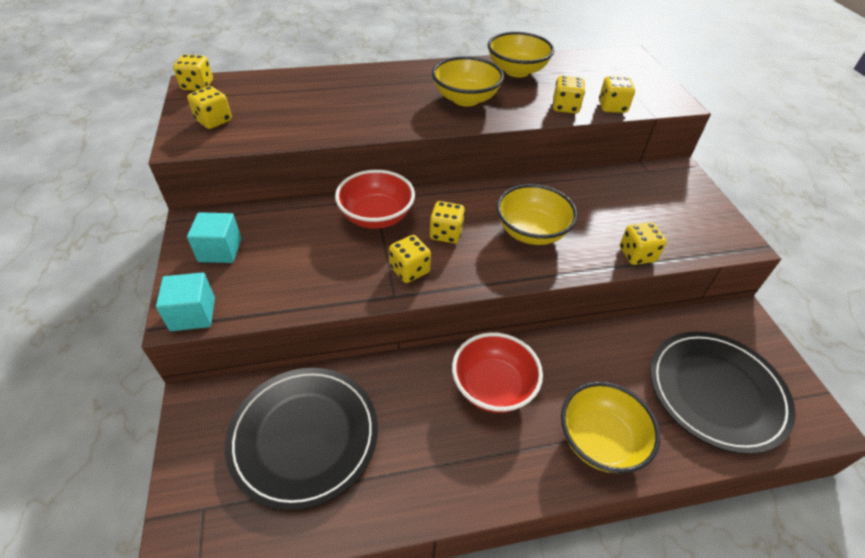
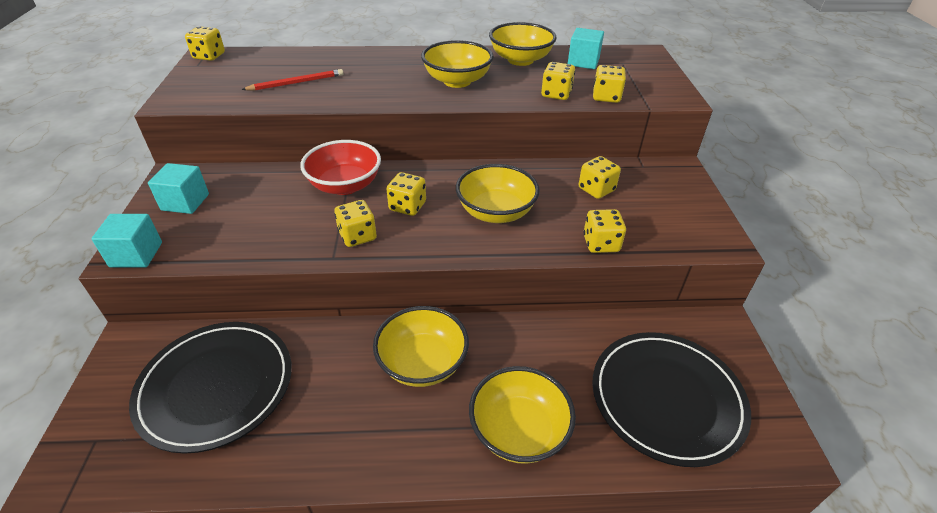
camera: 10 degrees right, 5 degrees down
yellow dice [187,86,232,129] -> yellow dice moved to [579,156,621,199]
red bowl [452,332,543,413] -> yellow bowl [373,306,469,387]
none -> red pencil [241,69,343,91]
none -> turquoise cube [568,28,604,69]

